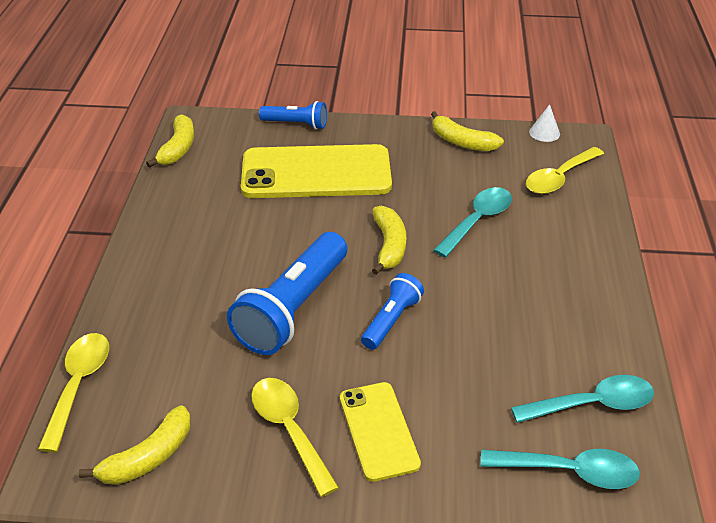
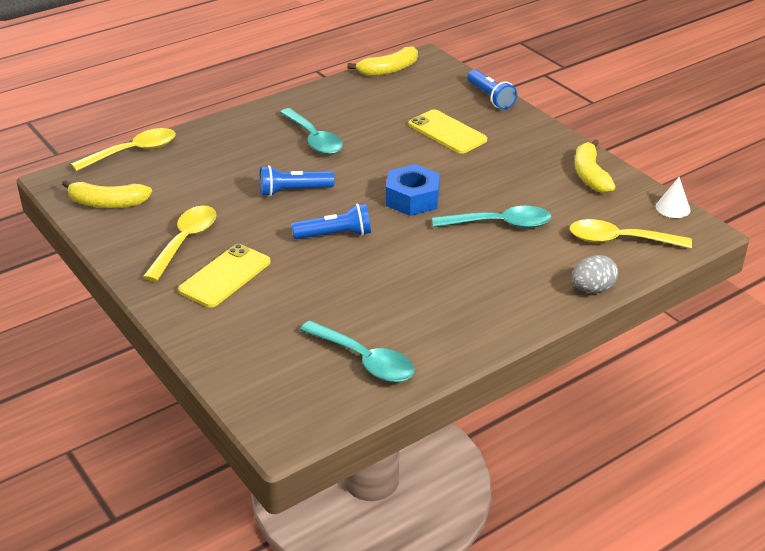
camera: 50 degrees right, 5 degrees down
blue flashlight [227,232,347,355] -> blue flashlight [260,165,335,196], size x0.54
yellow phone [241,144,392,198] -> yellow phone [409,109,487,154], size x0.56
yellow banana [372,206,406,275] -> blue nut [386,164,440,216]
turquoise spoon [481,449,640,489] -> turquoise spoon moved to [280,108,343,155]
none -> grey egg [572,255,618,293]

